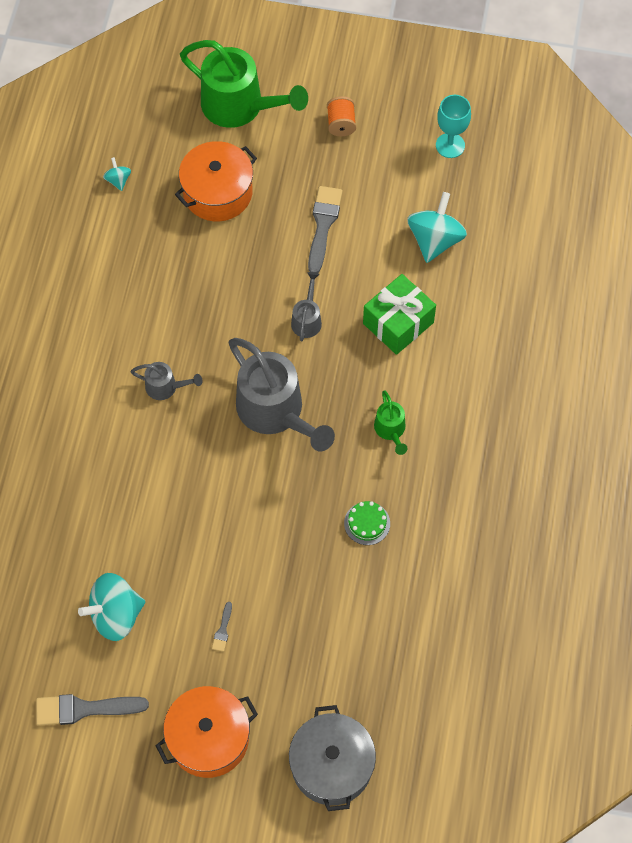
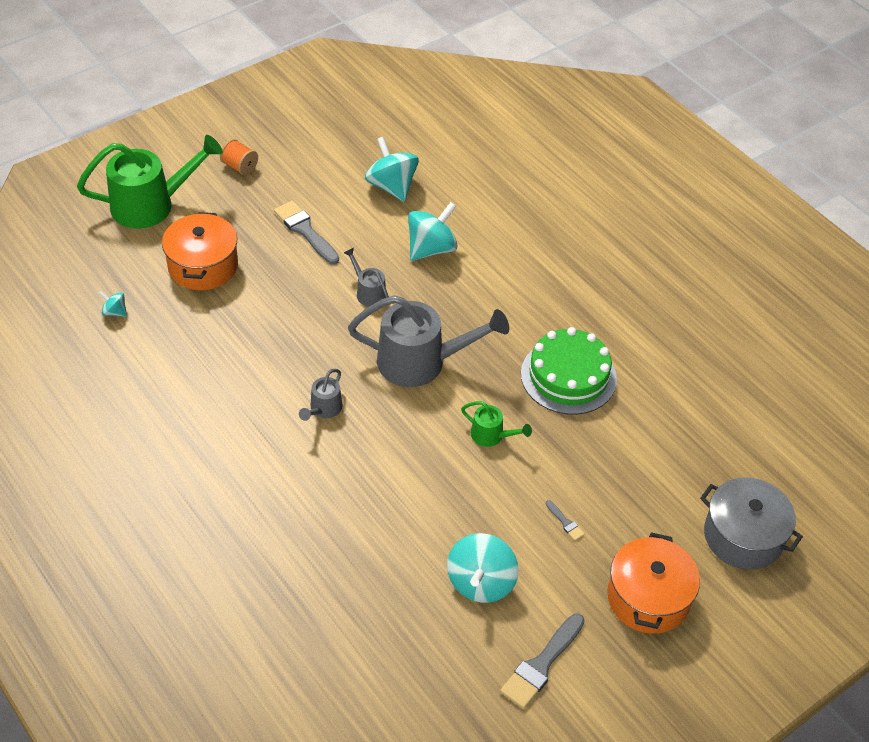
camera: 50 degrees left, 15 degrees down
grey watering can [131,362,203,400] -> grey watering can turned 150 degrees clockwise [299,369,343,421]
green cake [344,501,390,545] -> green cake [521,327,617,415], size x2.15
green gift [363,274,436,355] -> turquoise spinning top [408,202,458,261]
green watering can [374,391,408,455] -> green watering can moved to [461,401,532,447]
turquoise goblet [436,95,471,158] -> none

